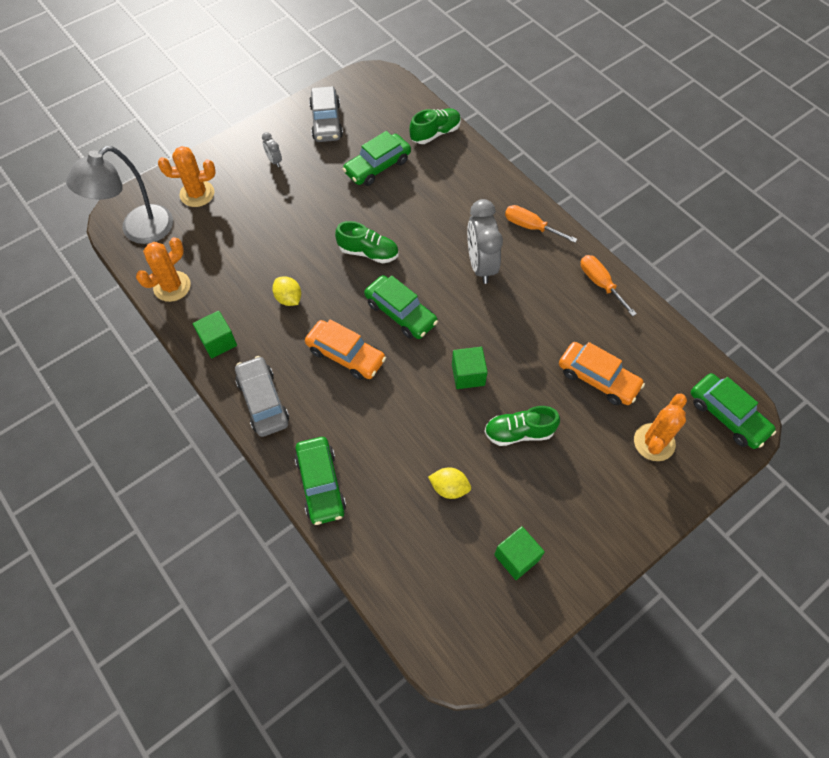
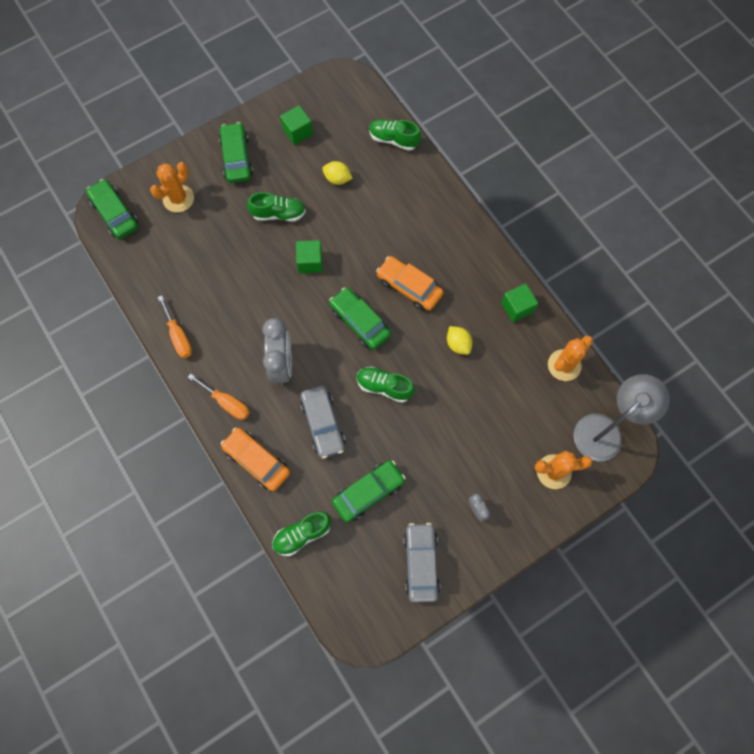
camera: 175 degrees left, 10 degrees up
grey car [235,356,289,437] -> grey car moved to [300,386,345,459]
green car [295,437,346,525] -> green car moved to [219,122,253,183]
orange car [559,342,645,405] -> orange car moved to [221,427,290,491]
none -> green shoe [369,119,421,151]

